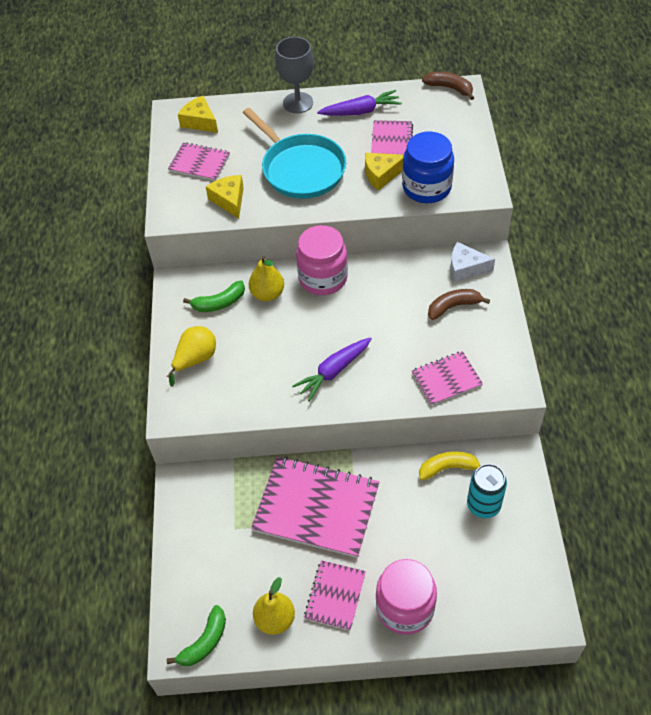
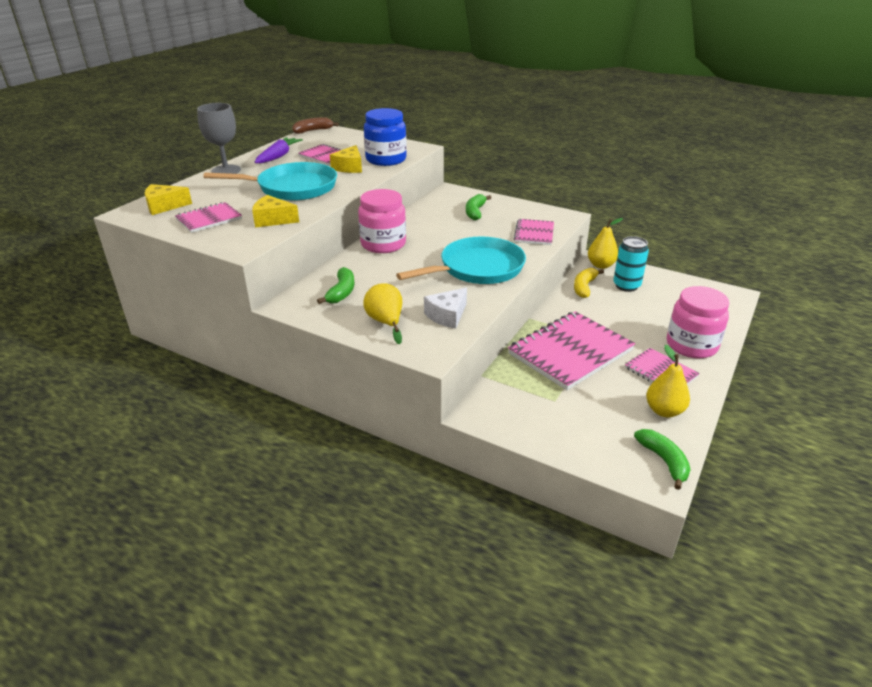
camera: 60 degrees left, 20 degrees down
yellow pear [249,256,284,301] -> yellow pear moved to [588,218,623,269]
purple carrot [292,337,372,401] -> turquoise pan [396,237,526,284]
brown banana [428,289,490,320] -> green banana [466,194,491,220]
white cheese [450,242,495,282] -> white cheese moved to [424,288,467,329]

